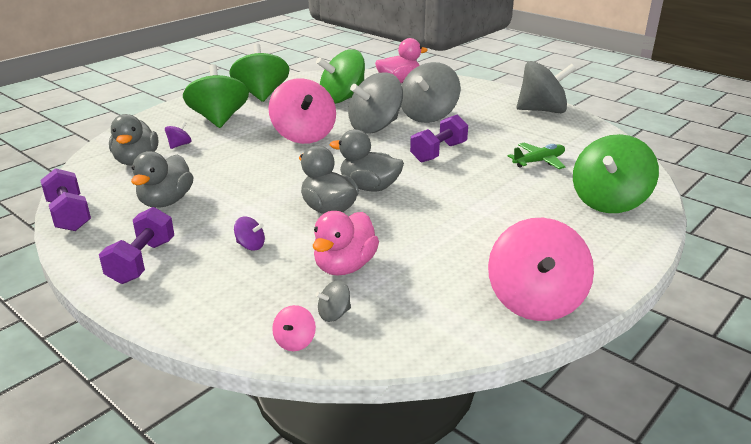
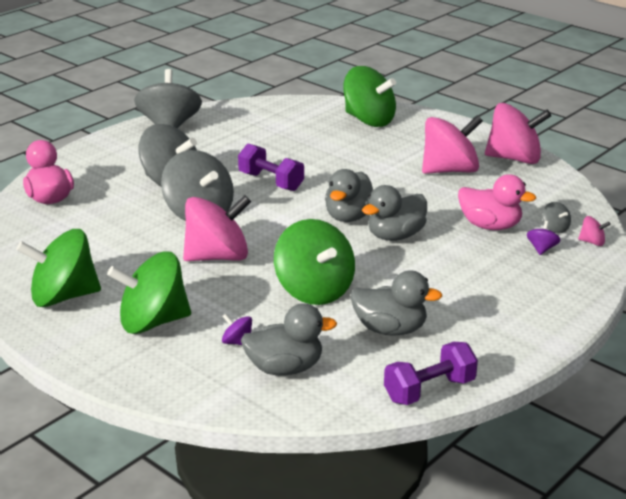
camera: 90 degrees left, 0 degrees up
purple dumbbell [99,207,174,284] -> none
purple spinning top [234,217,265,251] -> purple spinning top moved to [527,221,560,255]
green spinning top [316,49,365,104] -> green spinning top moved to [274,219,355,305]
green plane [508,143,565,169] -> none
none -> pink spinning top [422,115,483,174]

